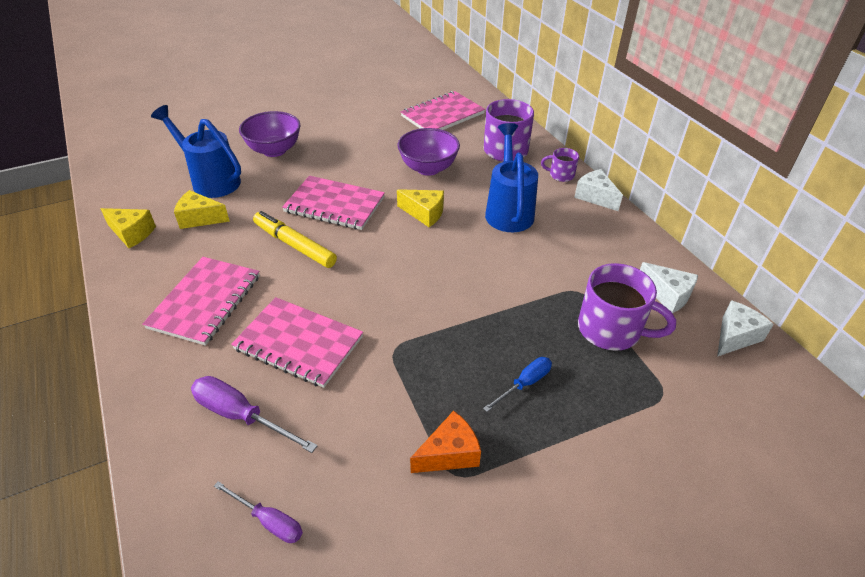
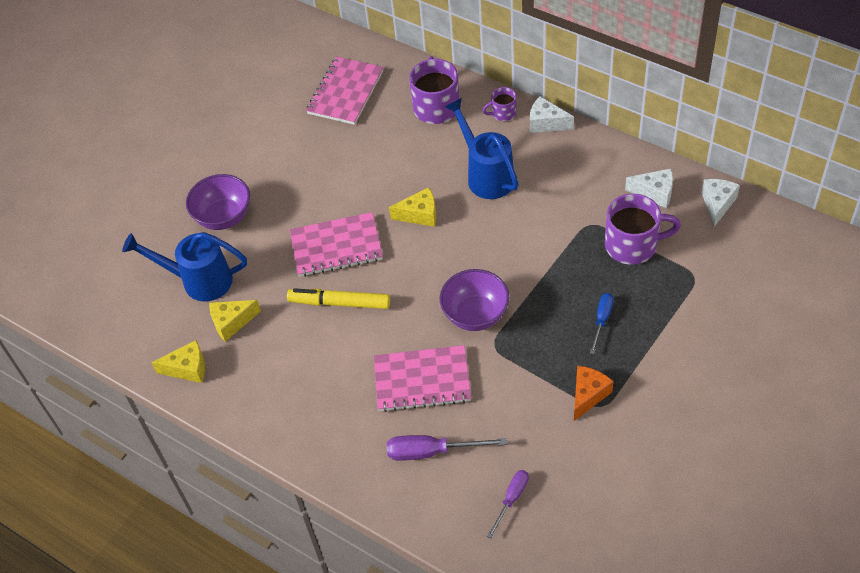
camera: 25 degrees left, 10 degrees up
pink notebook [142,257,260,346] -> none
purple screwdriver [214,481,303,543] -> purple screwdriver turned 60 degrees counterclockwise [487,470,529,538]
purple bowl [397,128,460,176] -> purple bowl moved to [439,269,509,331]

